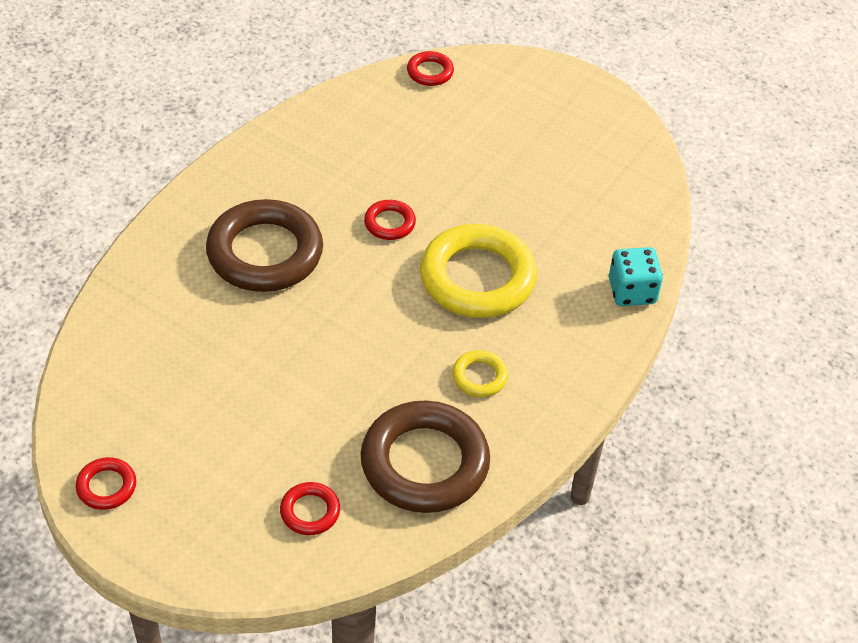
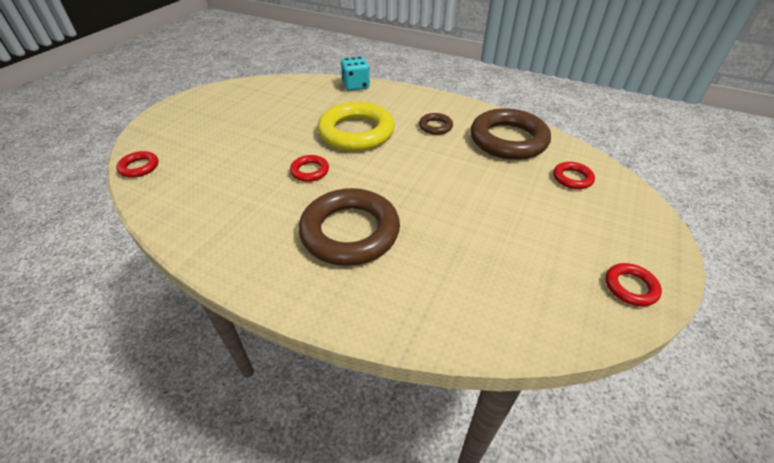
camera: 95 degrees left, 5 degrees down
yellow ring [452,350,508,397] -> brown ring [419,113,453,135]

